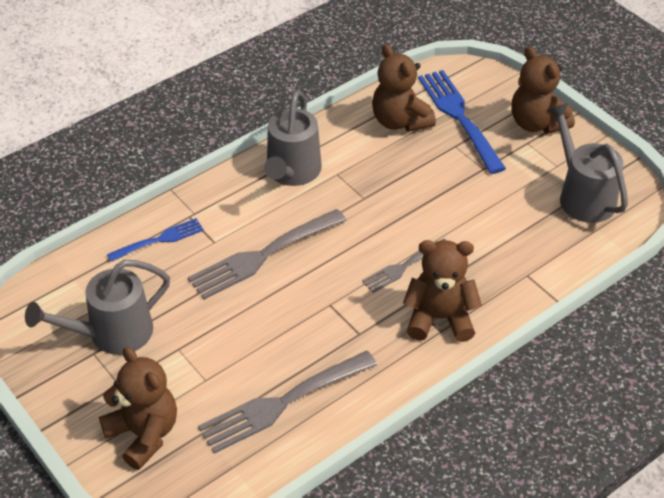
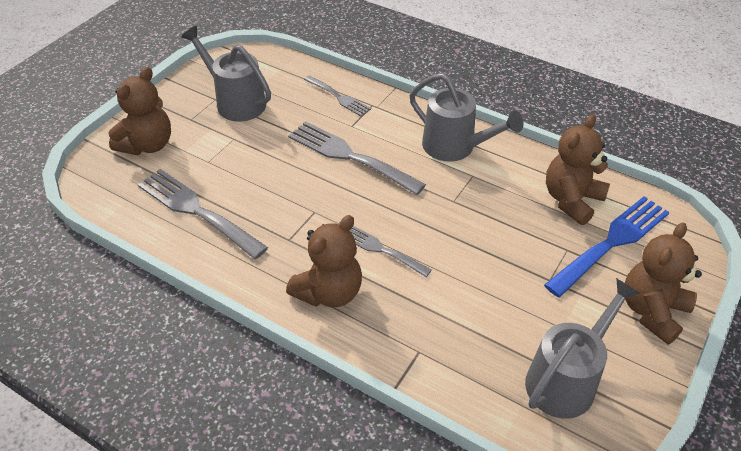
camera: 70 degrees right, 0 degrees up
blue fork [107,218,204,262] -> grey fork [304,75,371,116]
grey watering can [264,90,322,186] -> grey watering can turned 135 degrees counterclockwise [410,73,523,162]
brown teddy bear [403,240,482,342] -> brown teddy bear turned 60 degrees clockwise [286,215,362,308]

